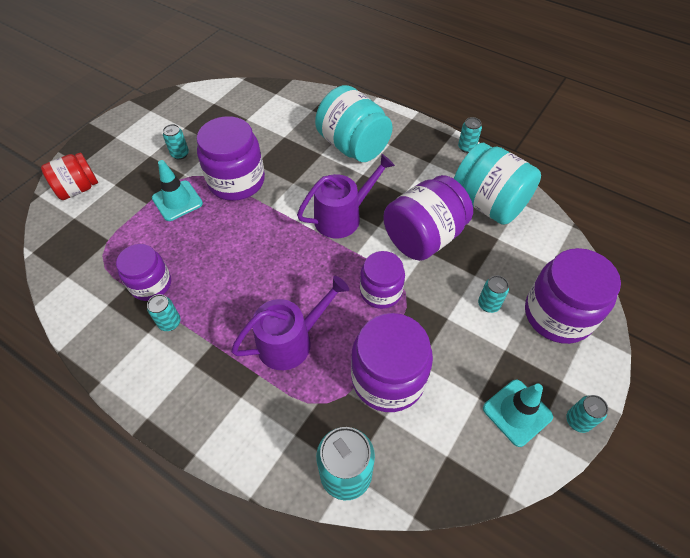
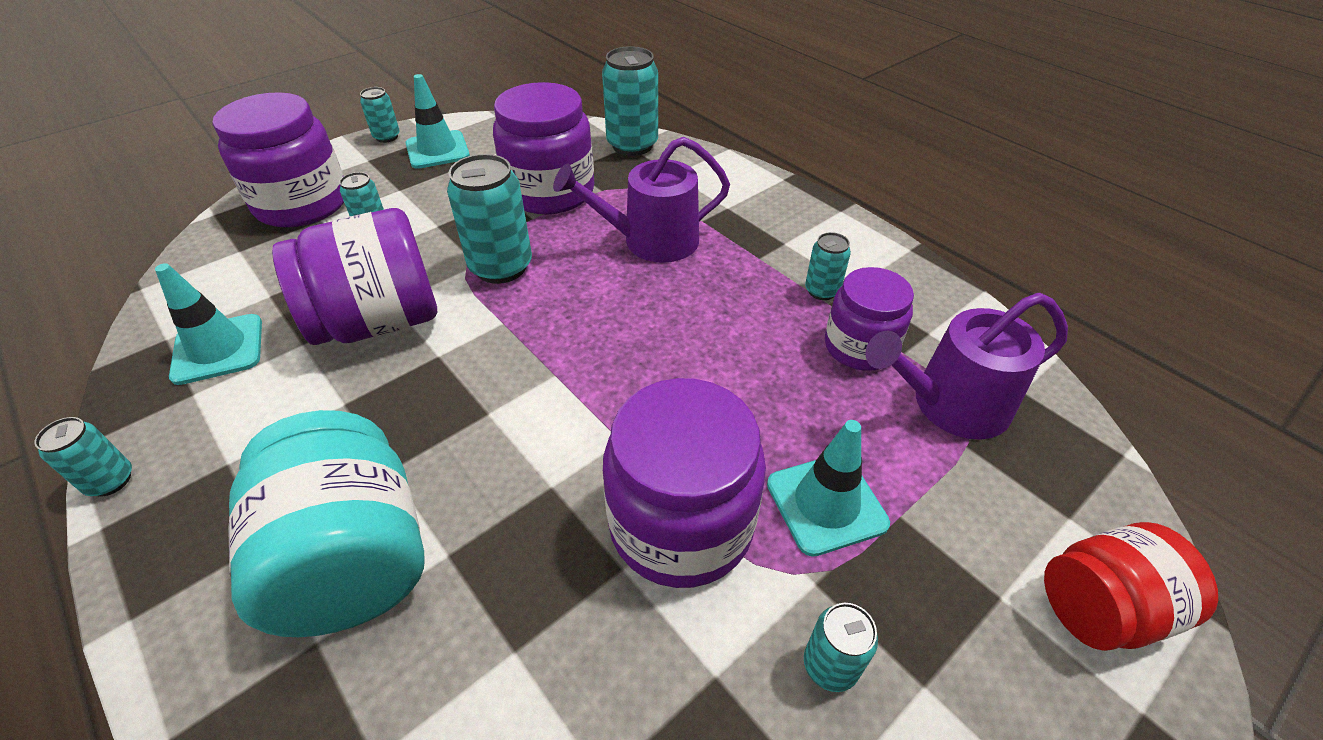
camera: 165 degrees left, 10 degrees down
purple watering can [297,154,395,238] -> purple watering can moved to [865,293,1068,440]
purple jar [360,251,405,309] -> turquoise can [447,154,532,284]
turquoise jar [454,143,541,225] -> turquoise traffic cone [155,263,262,385]

